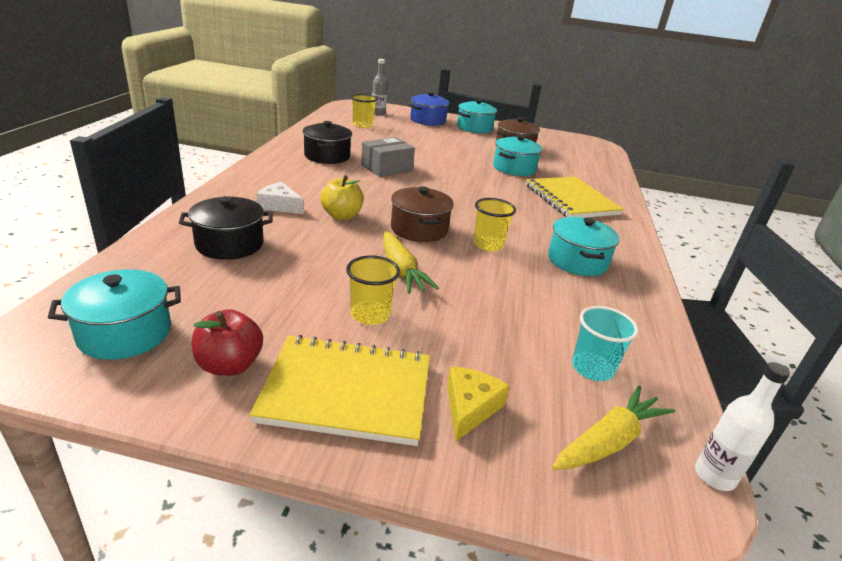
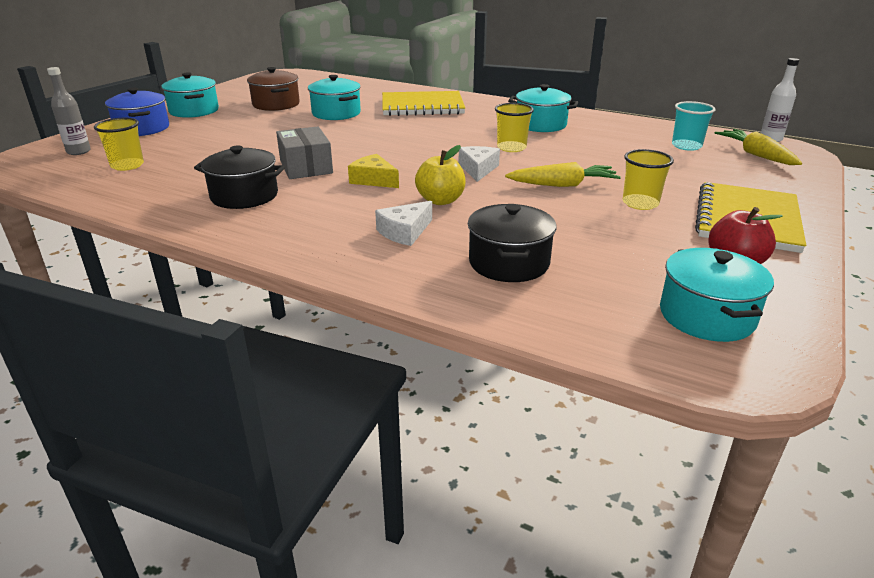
camera: 70 degrees left, 0 degrees up
brown pot [391,186,454,242] -> white cheese [459,146,500,182]
yellow cheese [447,366,510,442] -> yellow cheese moved to [348,154,399,188]

